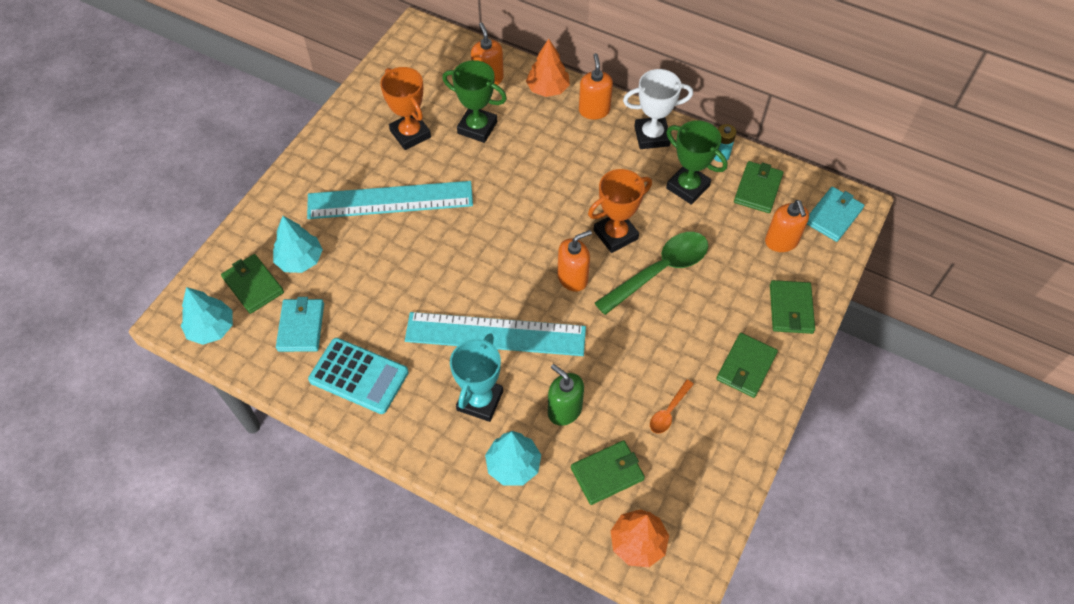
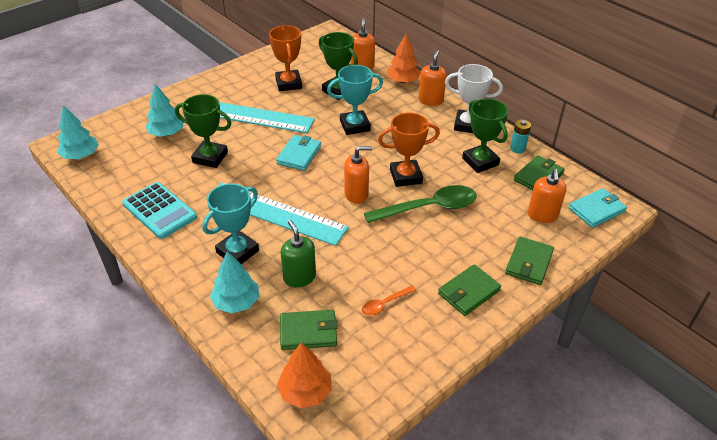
camera: 20 degrees right, 15 degrees down
green wallet [221,254,284,314] -> none
turquoise wallet [276,297,324,352] -> turquoise wallet moved to [276,135,321,171]
none -> green trophy [175,94,232,168]
none -> turquoise trophy [327,65,383,135]

